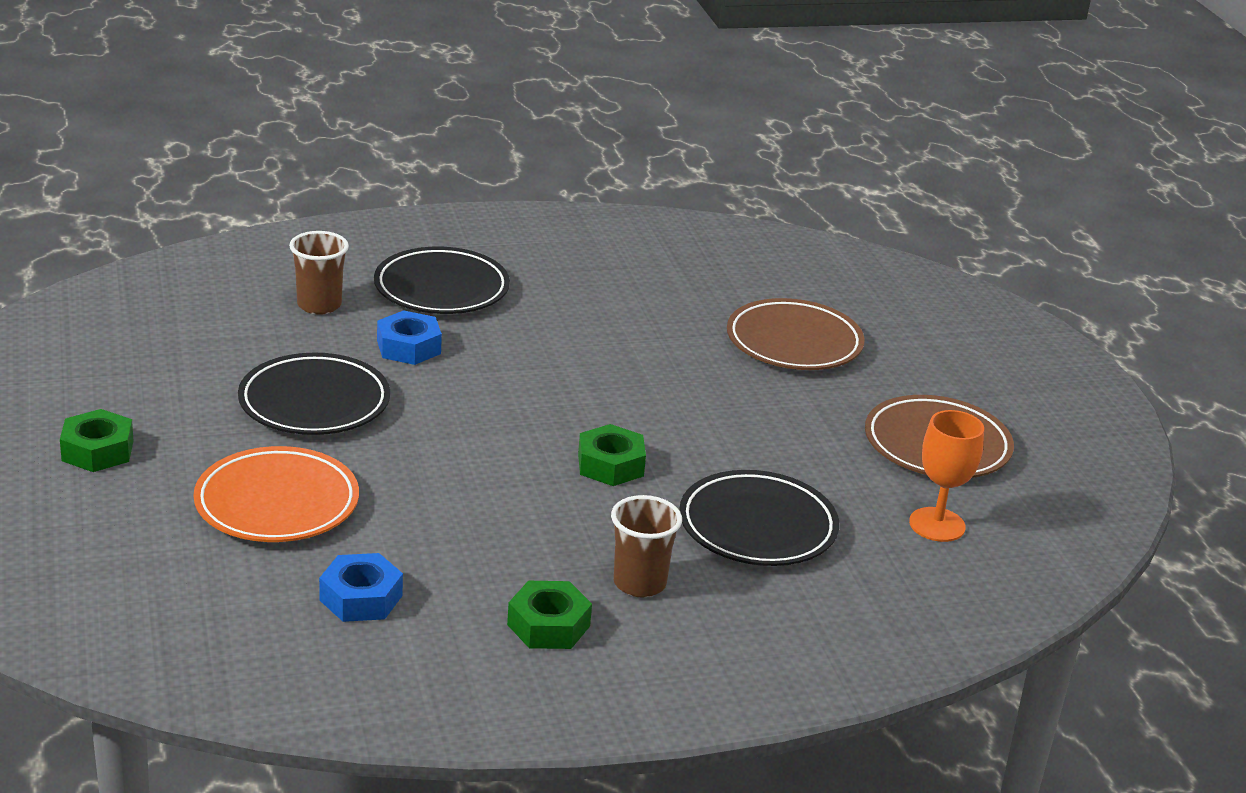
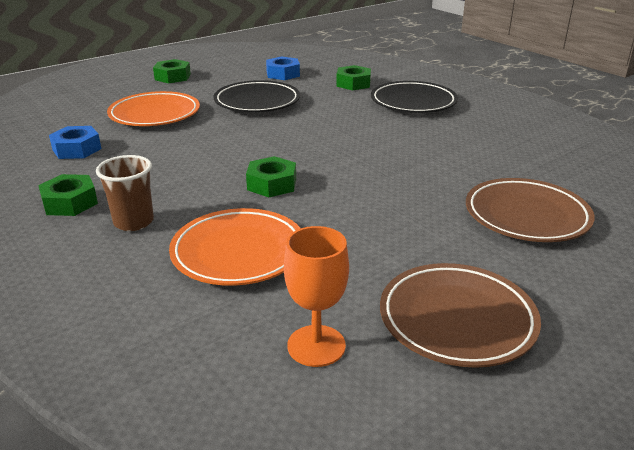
camera: 70 degrees right, 0 degrees up
brown cup [289,231,349,315] -> green nut [336,65,371,91]
blue nut [377,310,442,365] -> blue nut moved to [266,56,300,80]
black plate [679,470,839,566] -> orange plate [169,208,301,286]

